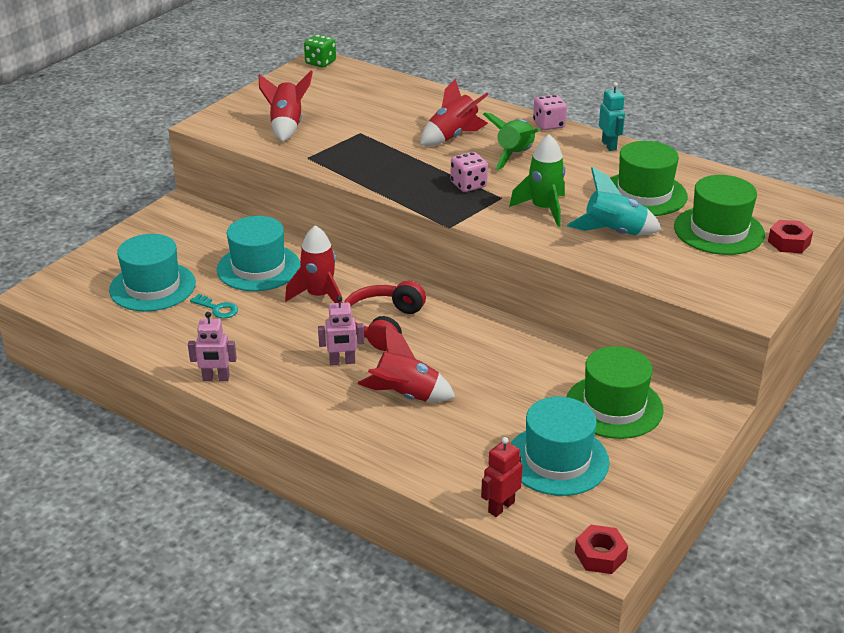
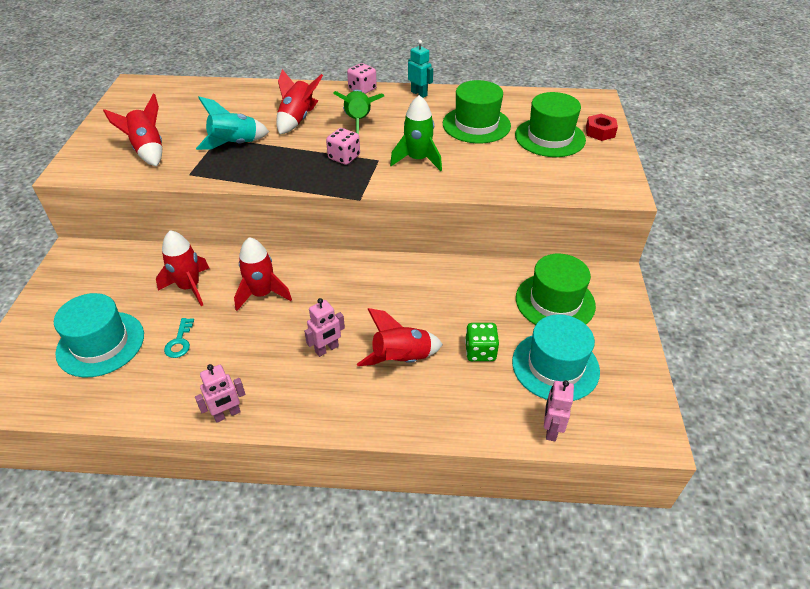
camera: 30 degrees left, 10 degrees up
turquoise key [190,294,238,318] -> turquoise key turned 90 degrees clockwise [164,318,194,358]
turquoise hat [217,216,300,291] -> red rocket [156,230,210,306]
green dice [304,34,336,67] -> green dice moved to [465,323,499,361]
red headphones [344,281,426,351] -> none
red robot [481,437,523,517] -> pink robot [544,380,574,441]
turquoise rocket [567,167,661,235] -> turquoise rocket moved to [196,96,269,150]
red nut [575,525,628,574] -> none

